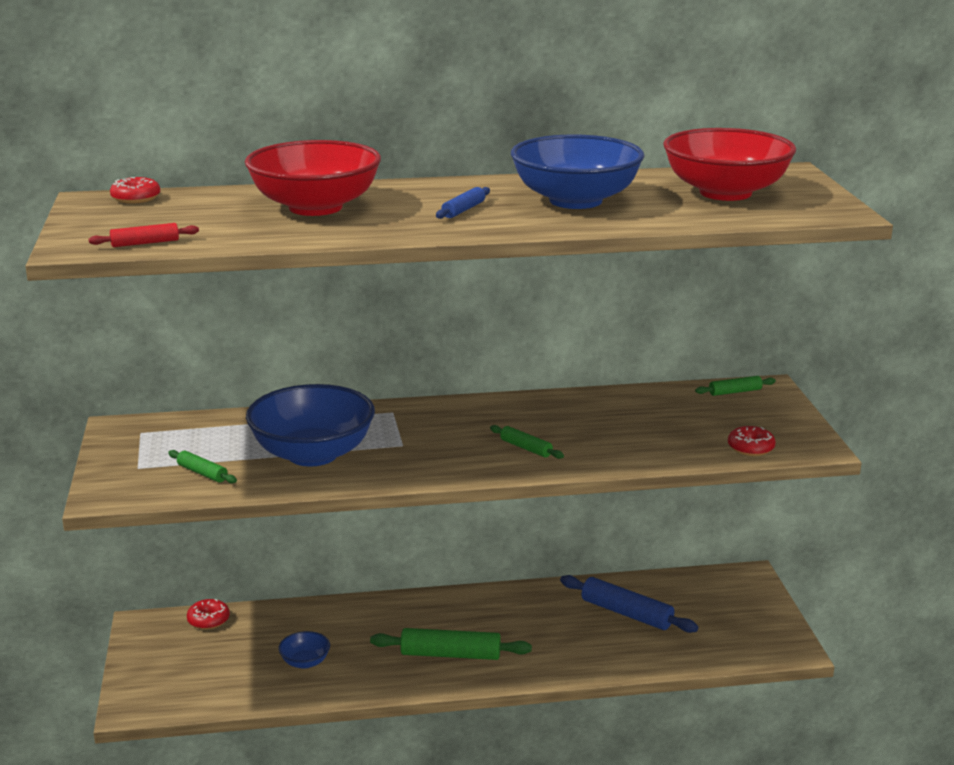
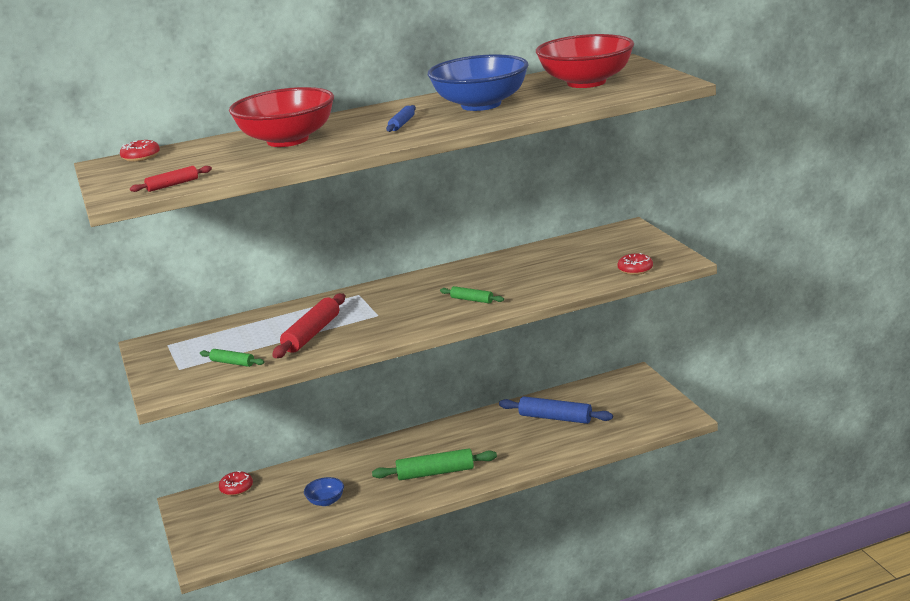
camera: 10 degrees left, 0 degrees up
blue bowl [246,384,375,466] -> red rolling pin [272,293,345,358]
green rolling pin [695,376,776,396] -> none

